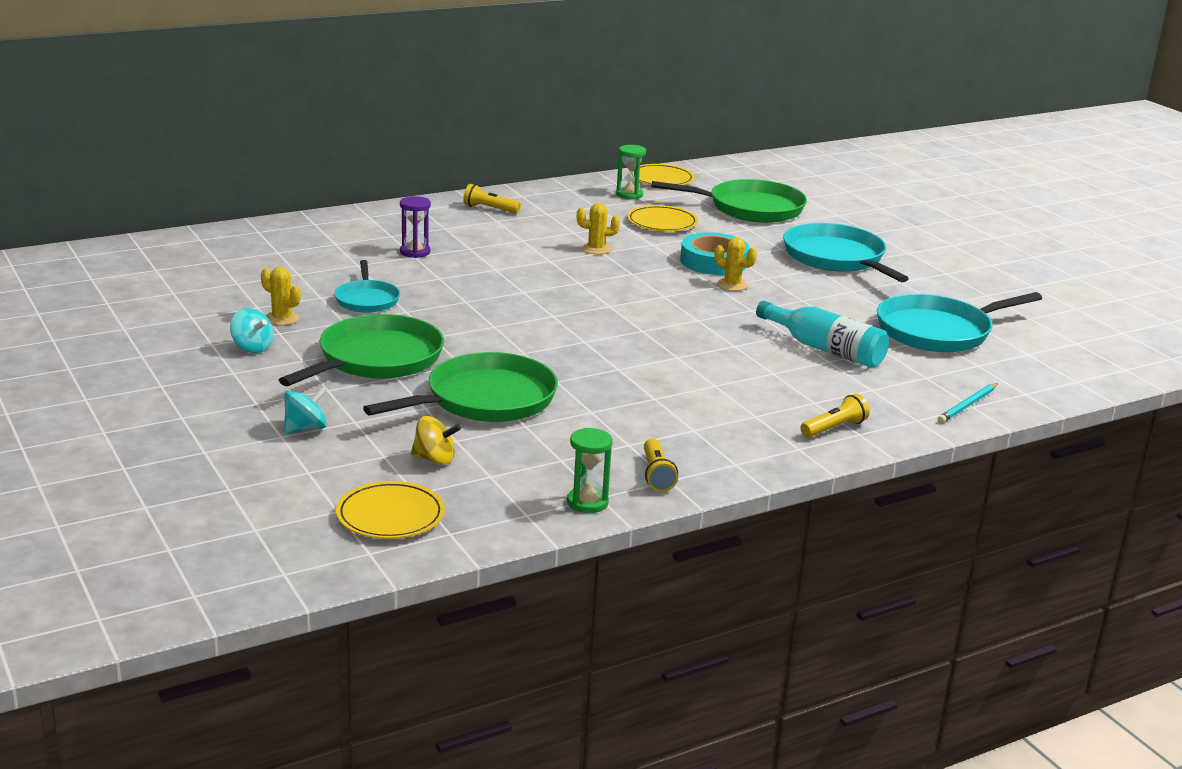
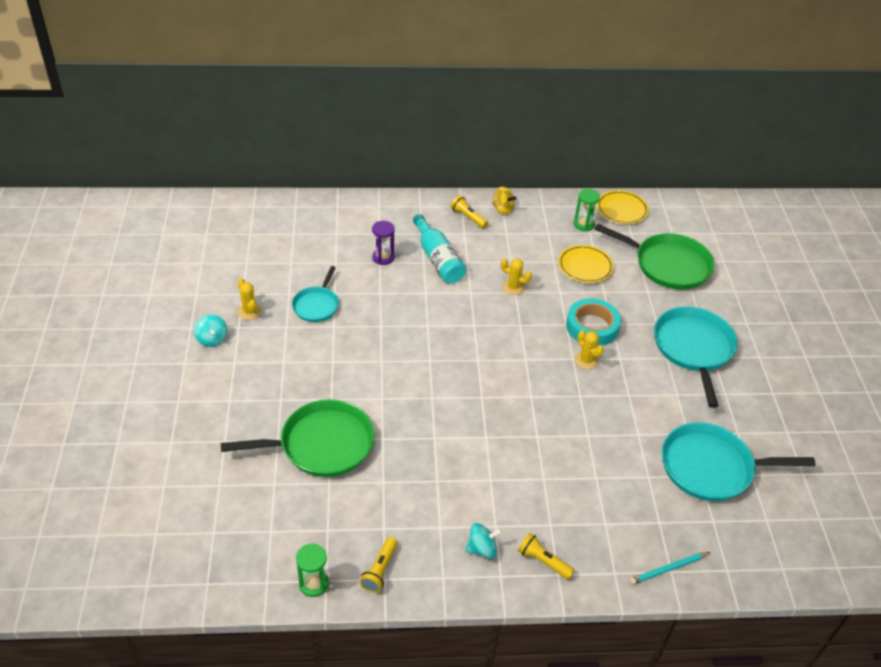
camera: 25 degrees right, 20 degrees up
green pan [279,314,444,386] -> none
turquoise spinning top [284,386,327,434] -> turquoise spinning top moved to [465,523,502,558]
yellow plate [336,481,445,539] -> none
yellow spinning top [411,416,461,465] -> yellow spinning top moved to [492,187,517,215]
turquoise bottle [756,301,889,368] -> turquoise bottle moved to [413,214,466,284]
yellow flashlight [800,394,870,437] -> yellow flashlight turned 135 degrees counterclockwise [518,533,575,580]

